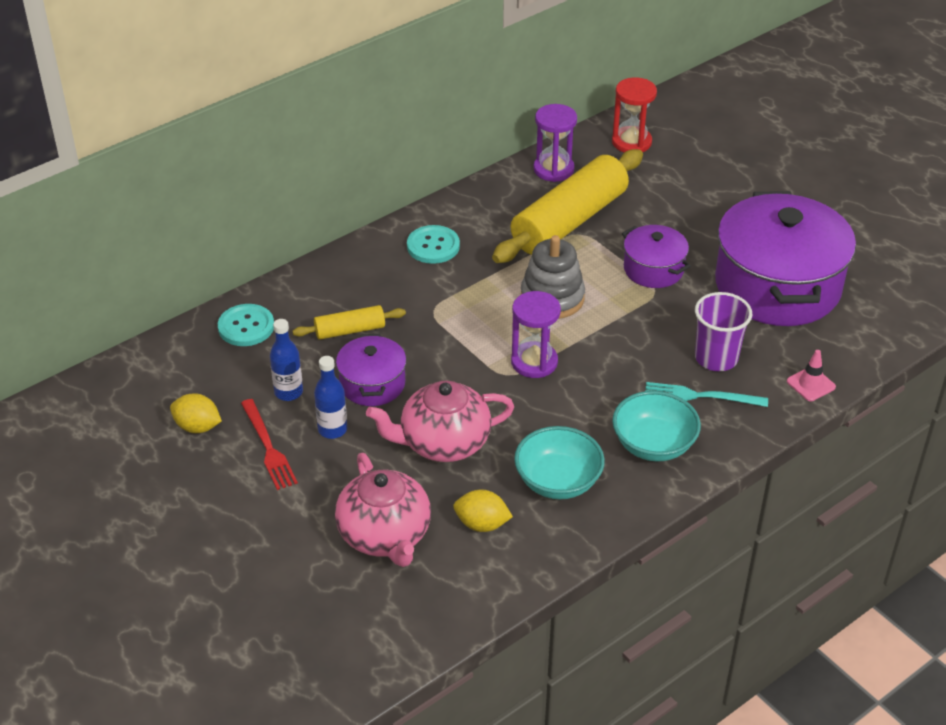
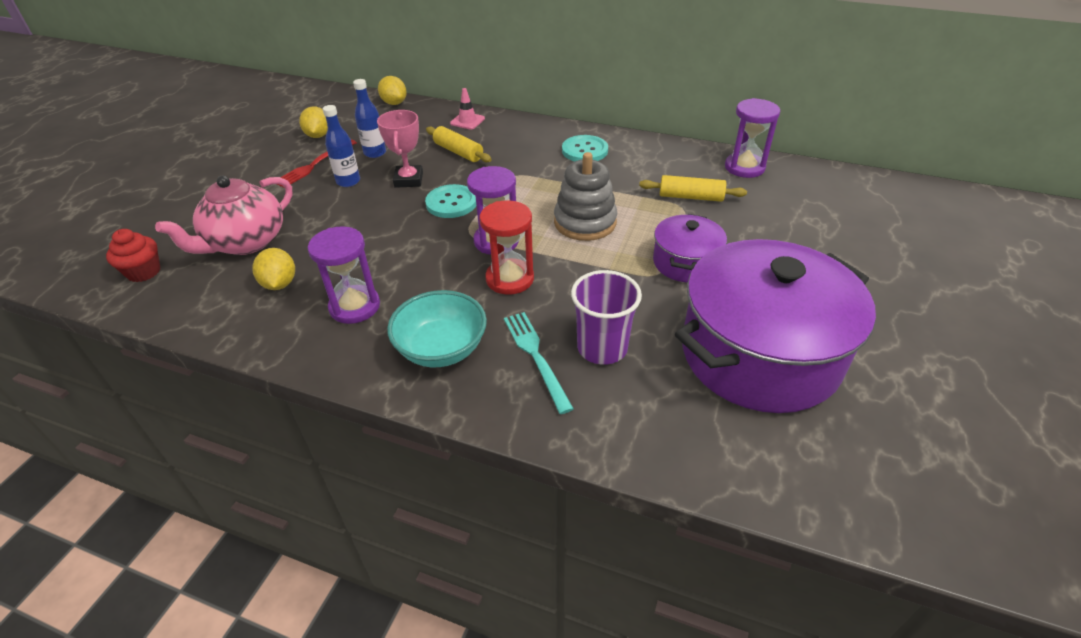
camera: 60 degrees right, 0 degrees up
turquoise button [218,304,274,346] -> turquoise button moved to [425,184,476,218]
purple pot [336,334,407,406] -> pink trophy [377,110,423,188]
pink teapot [366,381,514,462] -> none
yellow rolling pin [492,149,643,263] -> yellow rolling pin [639,175,747,202], size x0.47
turquoise bowl [514,426,605,499] -> purple hourglass [308,226,380,324]
red hourglass [612,77,657,153] -> red hourglass moved to [480,200,534,295]
pink traffic cone [787,350,836,401] -> pink traffic cone moved to [450,88,485,129]
none -> red cupcake [106,229,160,282]
none -> yellow lemon [378,76,407,105]

